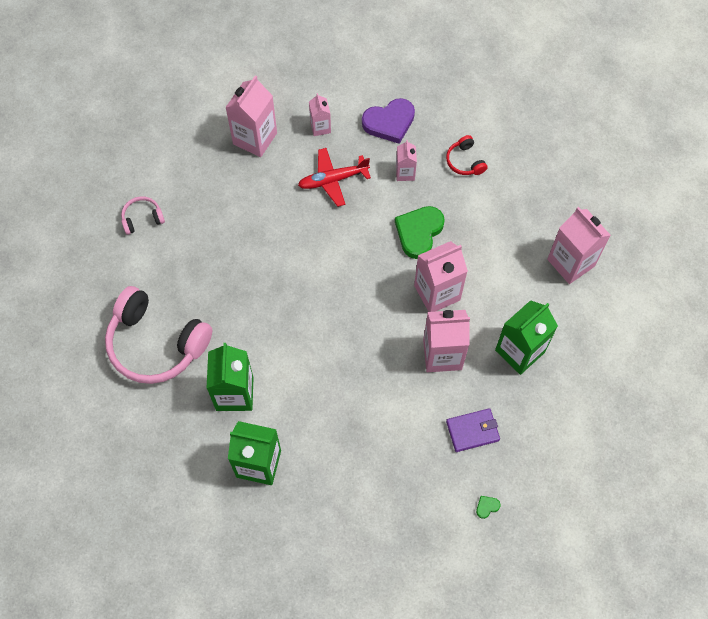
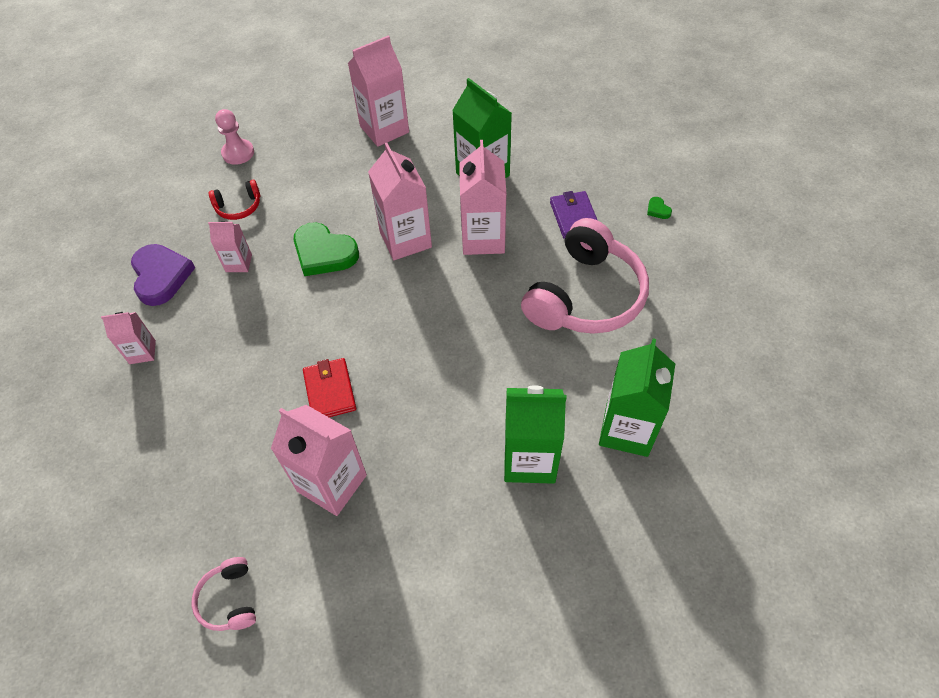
camera: 85 degrees left, 10 degrees down
pink headphones [105,286,213,384] -> pink headphones moved to [521,218,649,334]
pink carton [225,75,277,157] -> pink carton moved to [271,405,367,516]
red plane [298,148,371,207] -> none
none -> pink pawn [215,109,254,165]
none -> red wallet [303,358,356,417]

